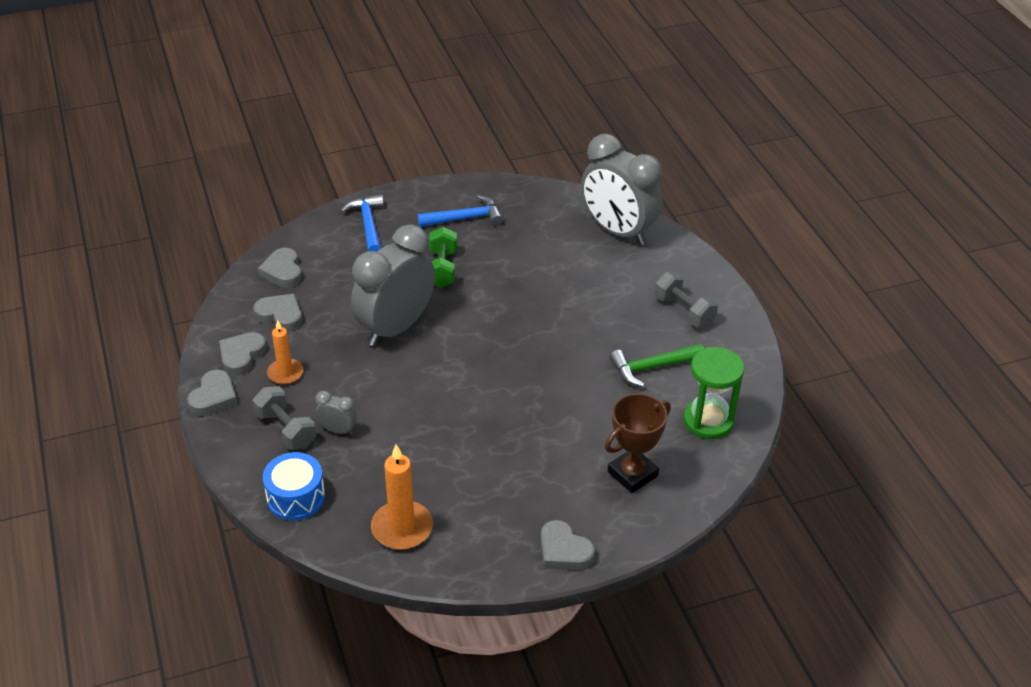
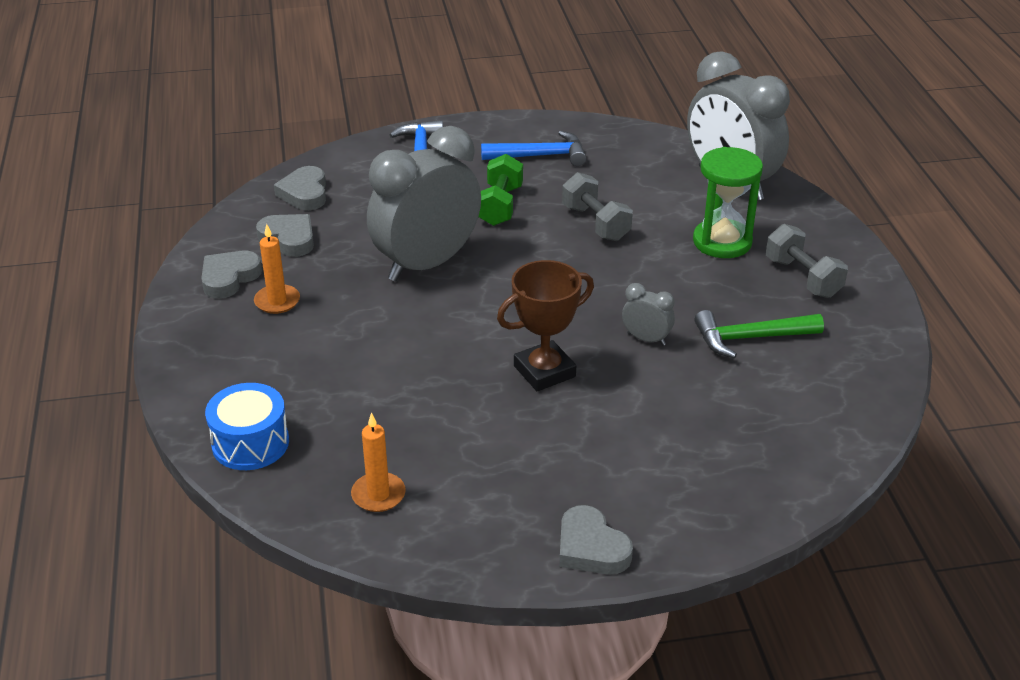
camera: 10 degrees right, 5 degrees down
grey heart [187,370,237,416] -> none
grey dumbbell [252,386,316,450] -> grey dumbbell moved to [562,172,633,241]
grey clock [315,391,357,435] -> grey clock moved to [622,283,675,346]
orange candle [371,444,433,550] -> orange candle [351,413,406,512], size x0.65
brown trophy [605,393,671,493] -> brown trophy moved to [497,260,594,391]
green hourglass [683,347,744,439] -> green hourglass moved to [693,147,763,258]

